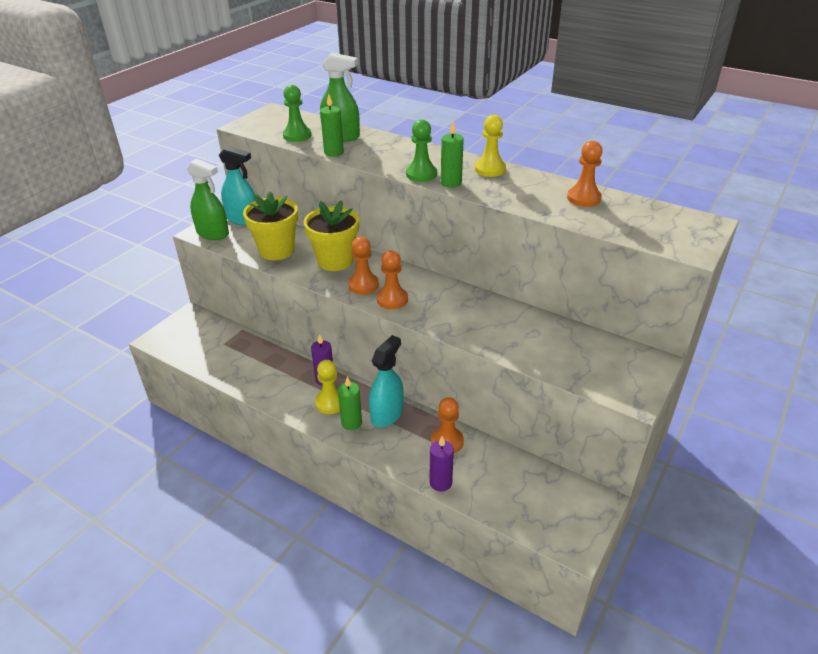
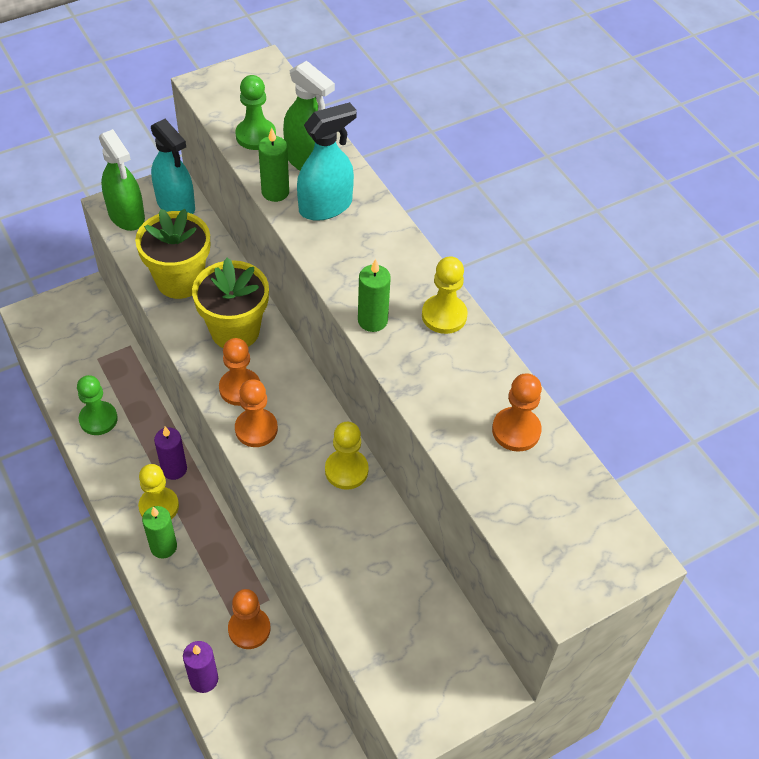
camera: 25 degrees right, 15 degrees up
turquoise spray bottle [369,335,403,427] -> turquoise spray bottle moved to [297,102,357,221]
green pawn [406,119,437,182] -> green pawn moved to [77,375,118,435]
none -> yellow pawn [325,422,369,490]

